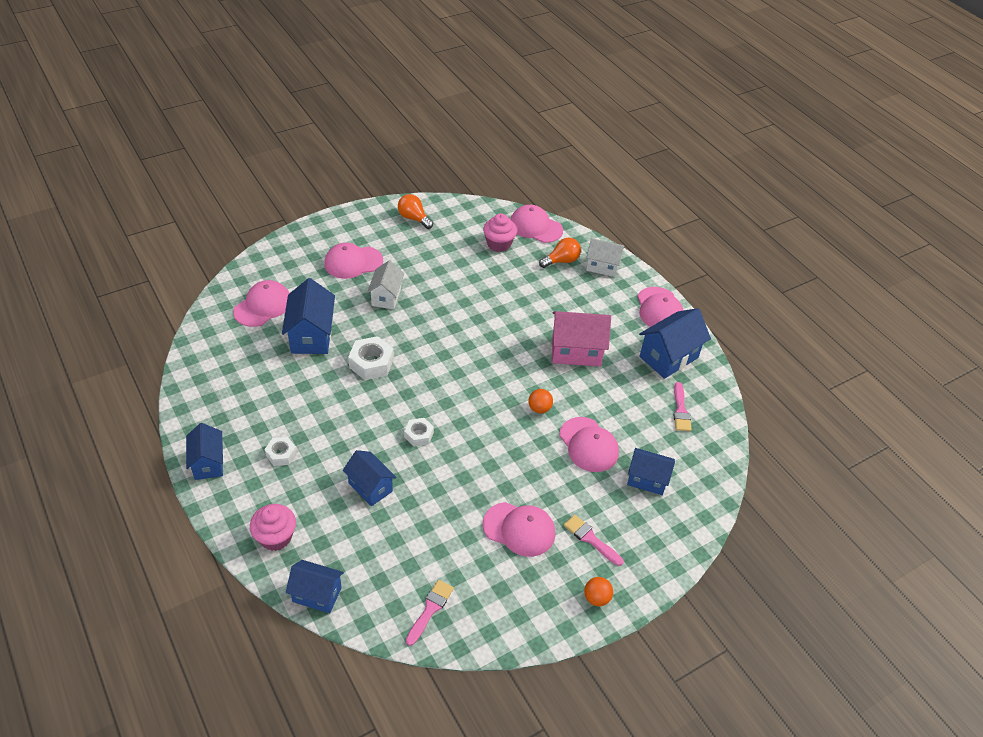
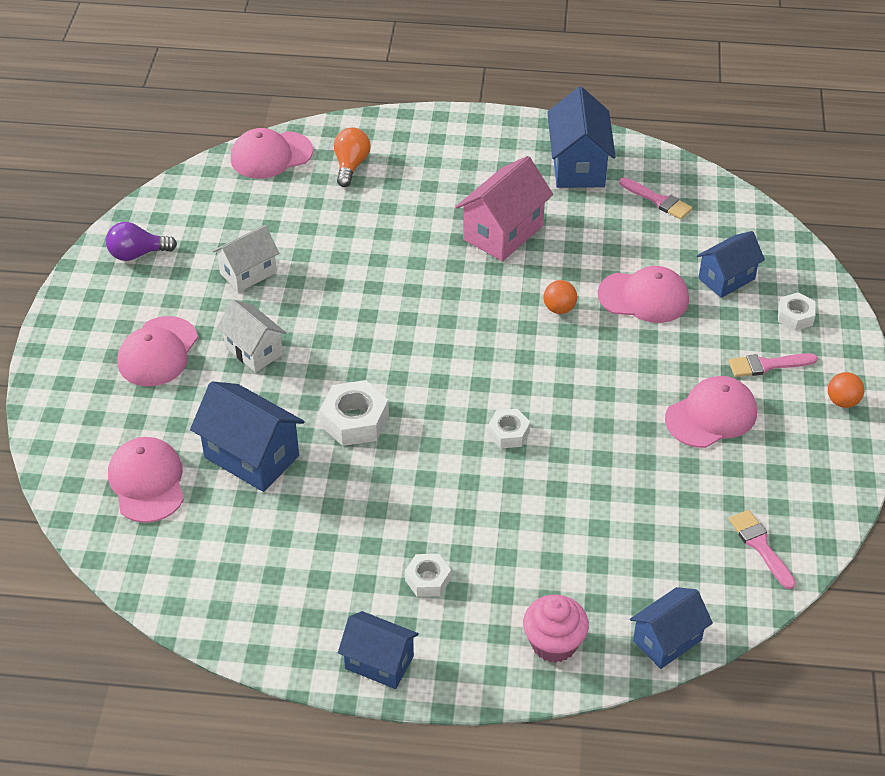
camera: 50 degrees left, 0 degrees up
blue house [343,450,397,506] -> none
orange light bulb [398,194,433,229] -> purple light bulb [106,222,177,261]
pink cupcake [483,213,517,252] -> none
white house [586,238,624,277] -> white house moved to [212,225,279,292]
pink cap [637,287,684,327] -> none
none -> white nut [778,293,816,331]

